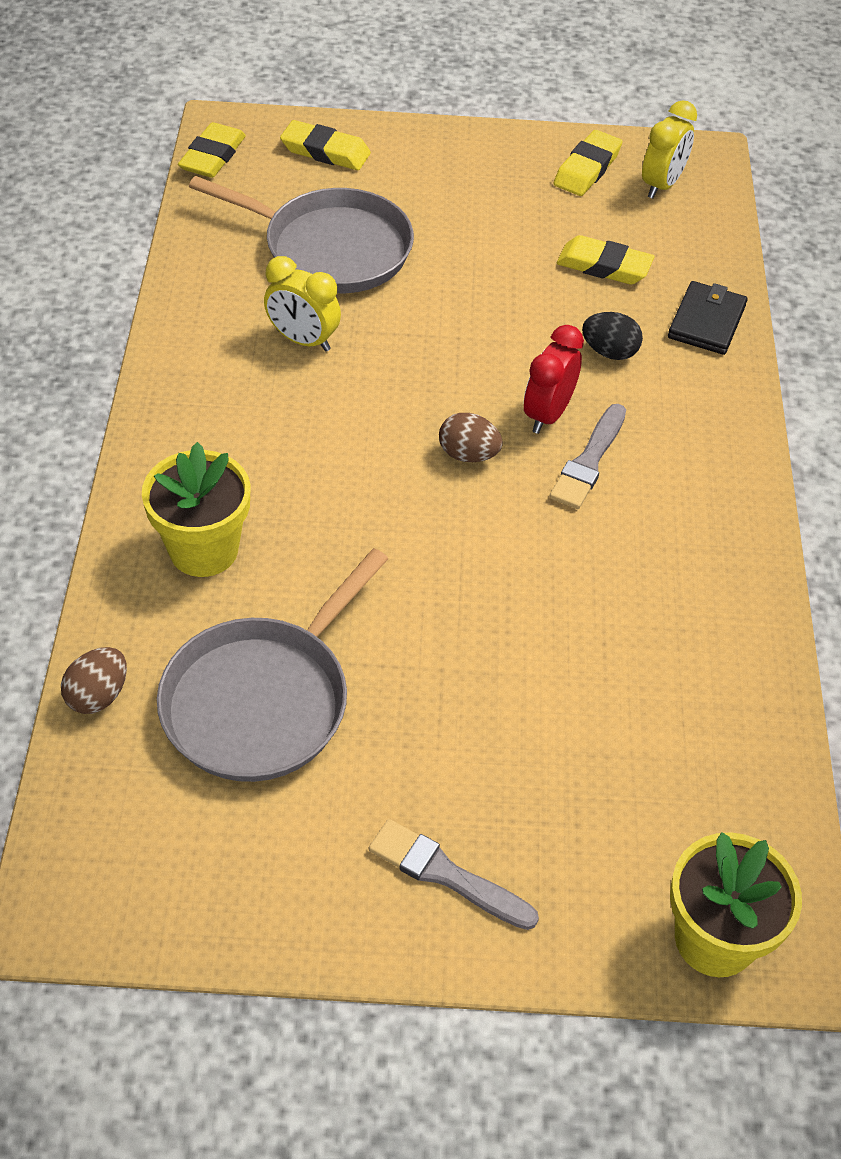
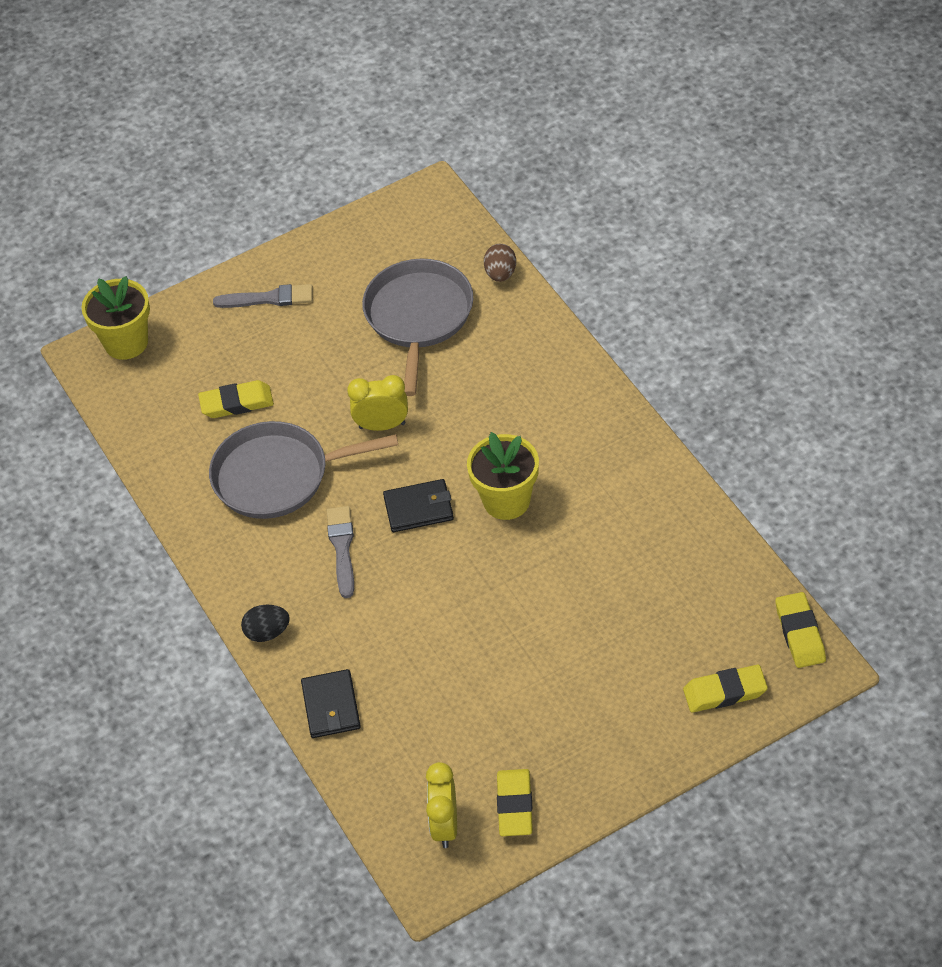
camera: 155 degrees right, 0 degrees up
yellow flower pot [142,442,251,577] -> yellow flower pot moved to [467,432,539,520]
grey pan [189,176,414,293] -> grey pan moved to [209,421,398,519]
yellow clock [264,256,341,352] -> yellow clock moved to [347,375,408,431]
brown egg [439,413,503,462] -> black wallet [383,479,454,532]
red clock [524,325,584,434] -> none
yellow eraser [556,235,654,285] -> yellow eraser moved to [198,380,274,418]
black egg [582,312,643,360] -> black egg moved to [241,605,290,642]

